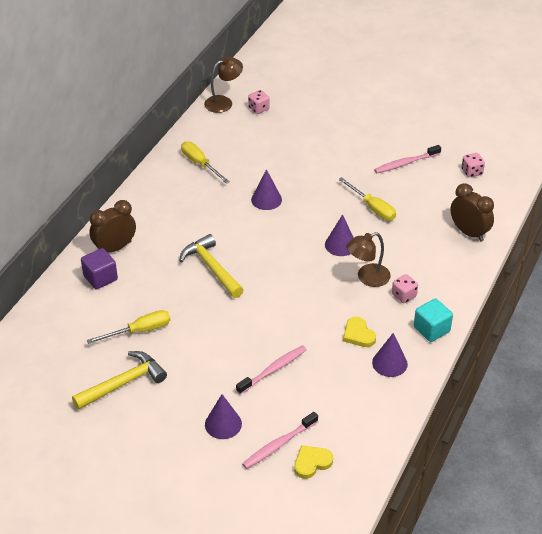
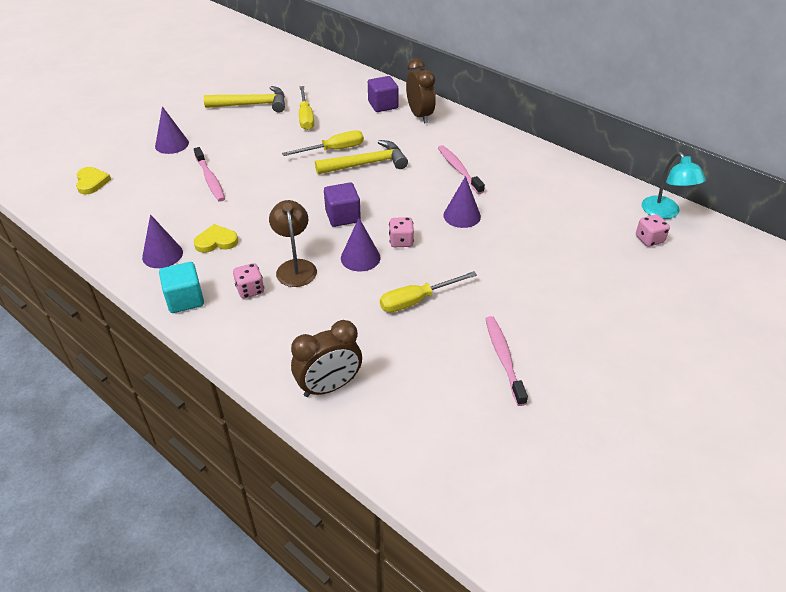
camera: 105 degrees right, 0 degrees up
yellow hammer [72,351,167,410] -> yellow hammer turned 75 degrees counterclockwise [204,86,285,113]
yellow screwdriver [181,141,230,184] -> yellow screwdriver moved to [282,130,364,156]
brown lamp [204,57,243,113] -> turquoise lamp [642,152,706,219]
pink toothbrush [242,412,318,469] -> pink toothbrush moved to [438,145,485,194]
pink dice [462,153,485,177] -> pink dice moved to [389,217,414,247]
none -> purple cube [324,183,361,227]

